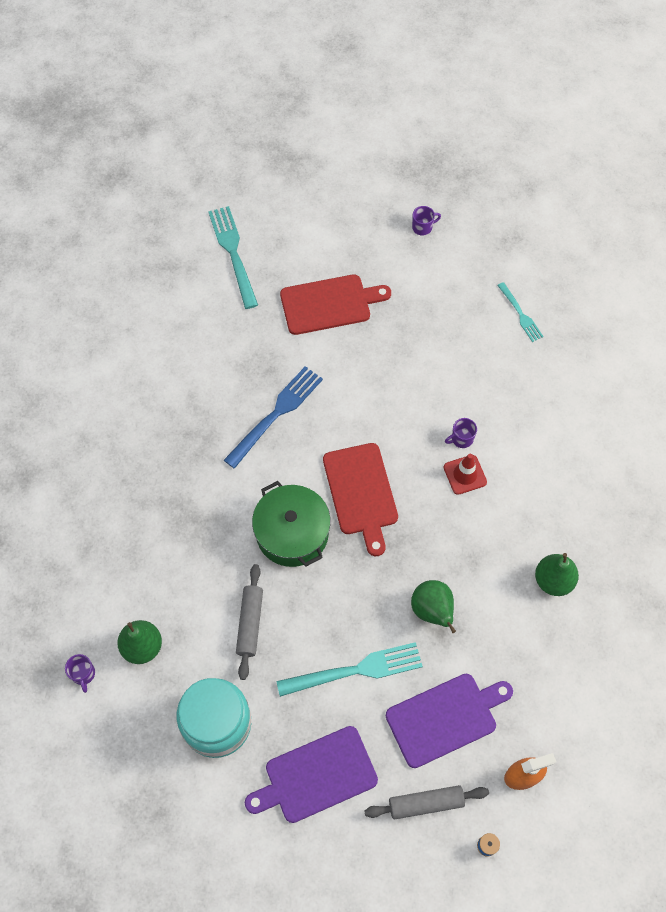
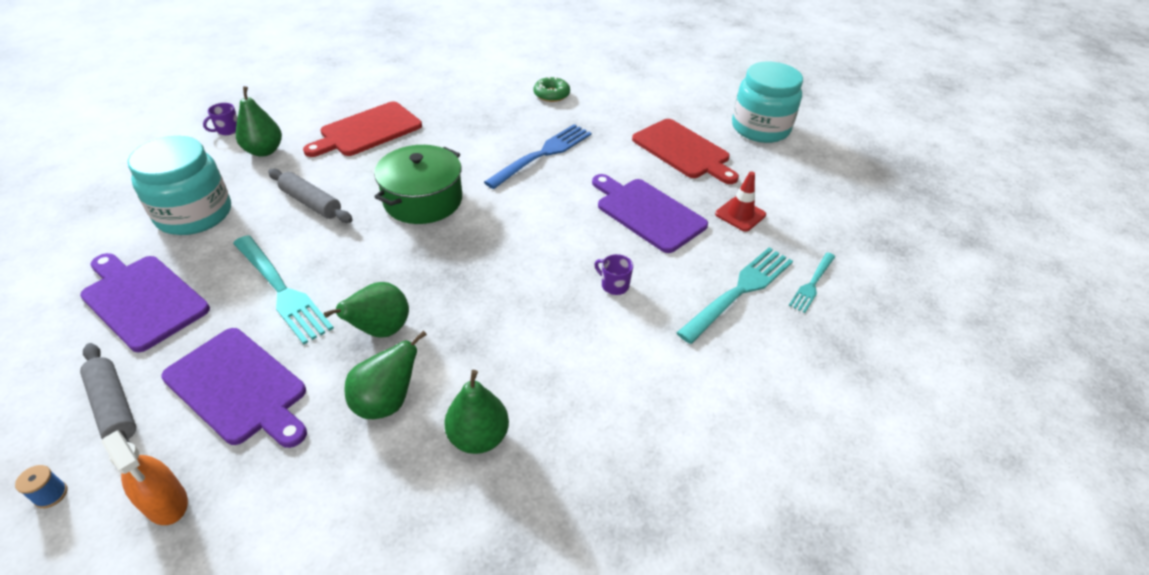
camera: 60 degrees right, 20 degrees down
turquoise fork [208,206,258,309] -> turquoise fork moved to [677,247,793,344]
blue fork [224,366,323,469] -> blue fork turned 60 degrees counterclockwise [484,124,592,189]
grey rolling pin [236,564,263,680] -> grey rolling pin turned 60 degrees clockwise [268,168,353,223]
red cutting board [323,443,398,556] -> red cutting board moved to [303,102,422,157]
purple mug [412,206,441,236] -> none
red traffic cone [444,454,487,495] -> red traffic cone moved to [715,171,766,232]
none -> green pear [344,330,427,419]
none -> green donut [534,76,570,102]
none -> purple cutting board [592,174,708,253]
none -> turquoise jar [732,61,803,143]

